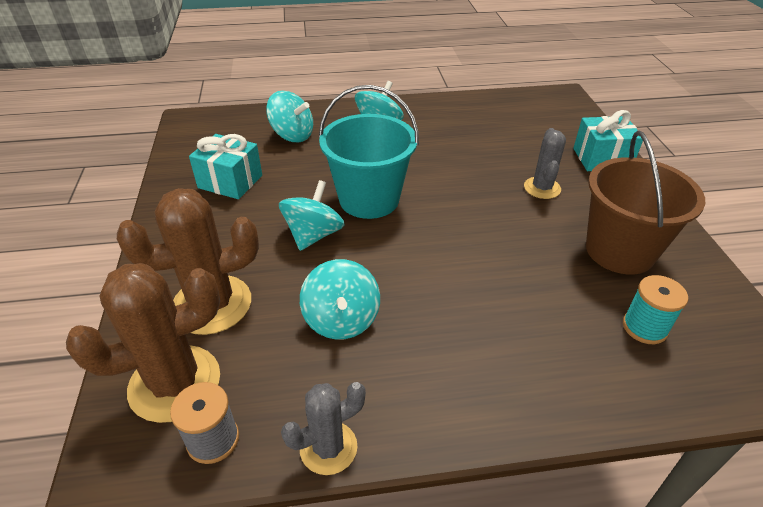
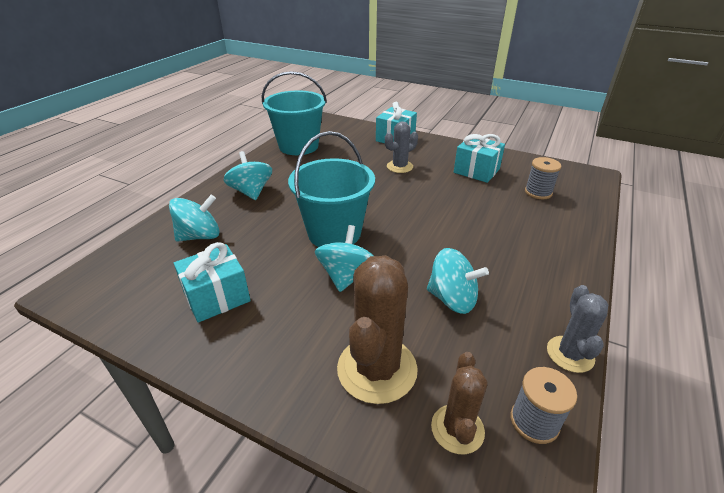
camera: 55 degrees left, 5 degrees down
brown cactus [66,263,220,423] -> brown cactus [431,352,488,454], size x0.58
turquoise spinning top [279,180,345,251] -> turquoise spinning top turned 45 degrees clockwise [315,225,374,292]
grey cactus [524,128,566,199] -> grey cactus turned 75 degrees counterclockwise [385,121,418,173]
brown bucket [586,131,705,275] -> turquoise gift [454,134,505,183]
turquoise spool [623,275,688,344] -> grey spool [525,157,561,199]
none -> turquoise bucket [262,71,327,155]

